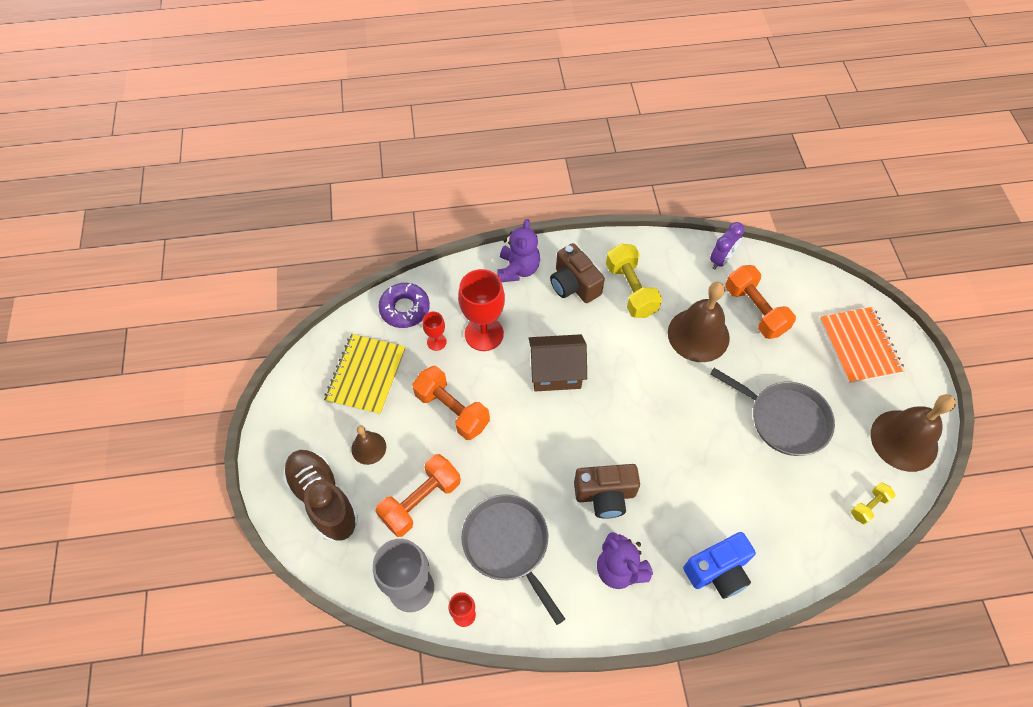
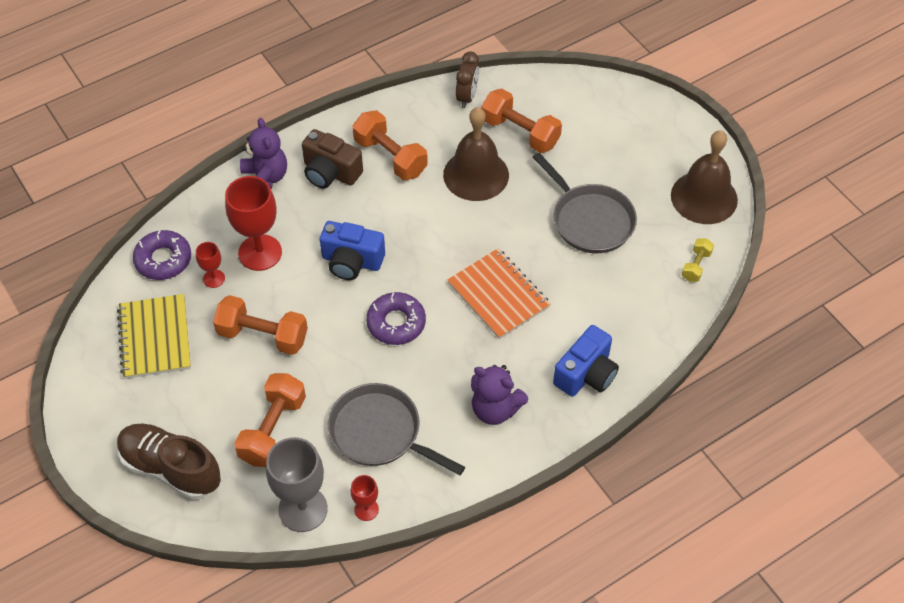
camera: 25 degrees left, 5 degrees down
brown bell [351,425,386,465] -> none
brown house [528,334,587,392] -> blue camera [320,221,385,280]
brown camera [574,464,640,519] -> none
yellow dumbbell [606,244,662,318] -> orange dumbbell [352,111,428,180]
purple clock [710,222,745,270] -> brown clock [456,51,479,108]
grey pan [710,368,835,456] -> grey pan turned 45 degrees clockwise [533,153,637,253]
orange notebook [819,307,905,384] -> orange notebook moved to [447,248,551,339]
none -> purple donut [366,292,426,345]

